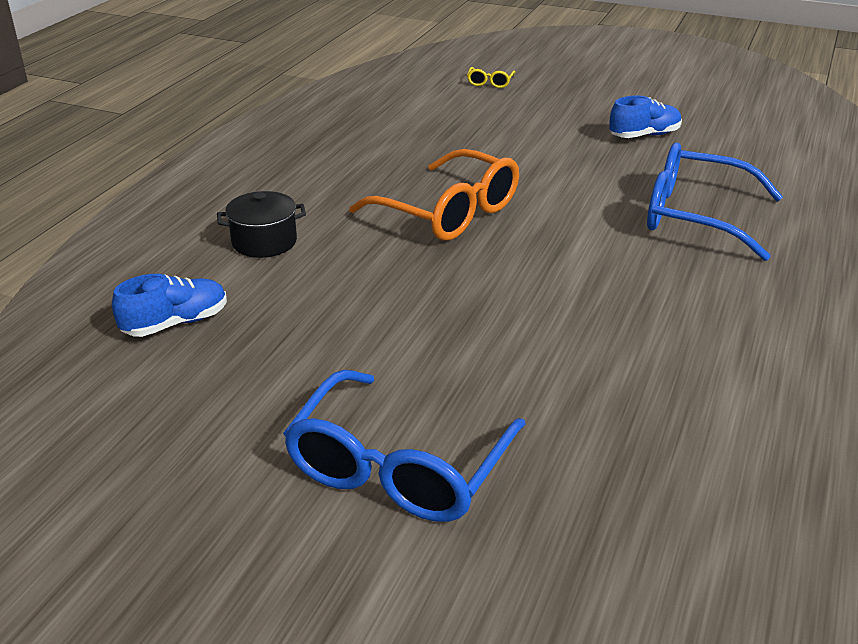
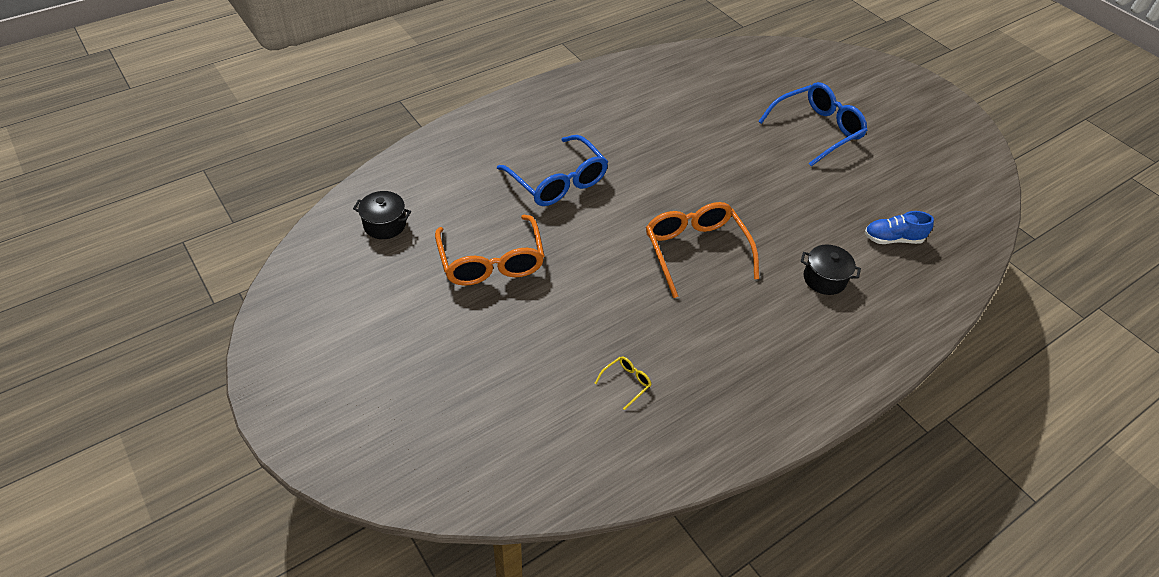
camera: 150 degrees left, 15 degrees up
yellow glasses [467,67,515,88] -> yellow glasses moved to [595,356,652,410]
blue shoe [609,96,682,138] -> orange glasses [435,215,544,286]
none -> black pot [353,191,411,239]

